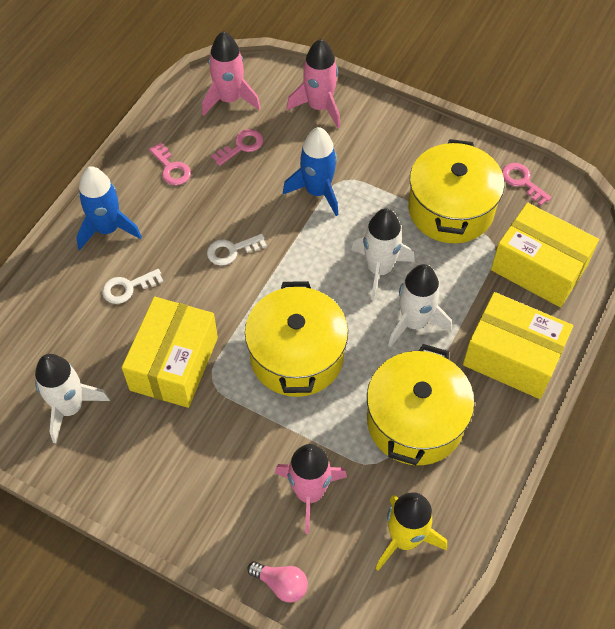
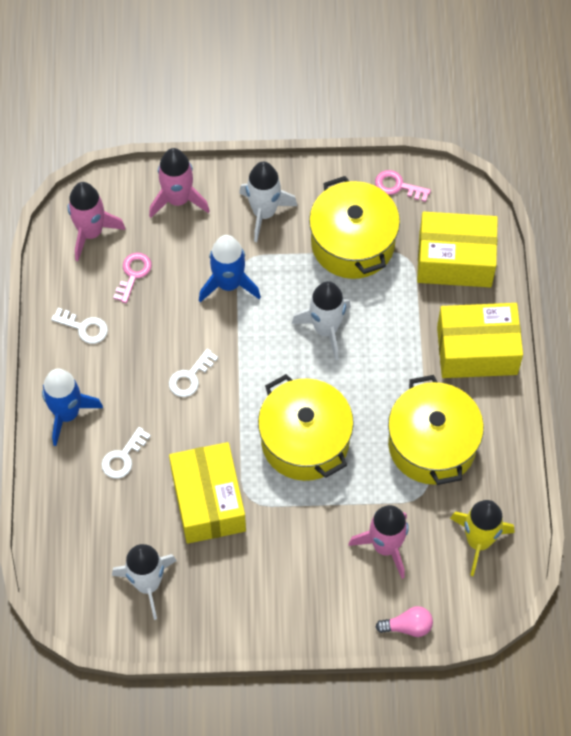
camera: 30 degrees left, 5 degrees up
pink key [149,142,191,185] -> white key [51,308,108,344]
white rocket [388,264,452,347] -> white rocket moved to [239,162,297,242]

